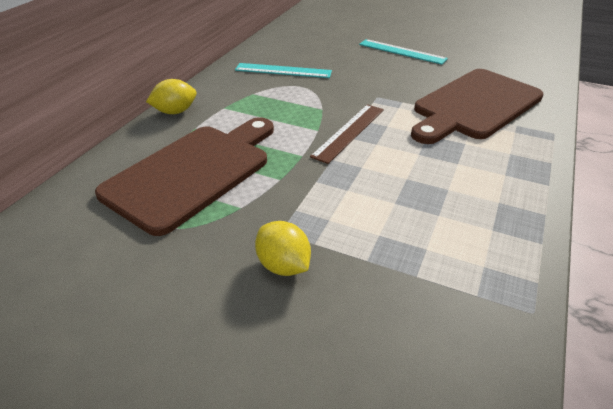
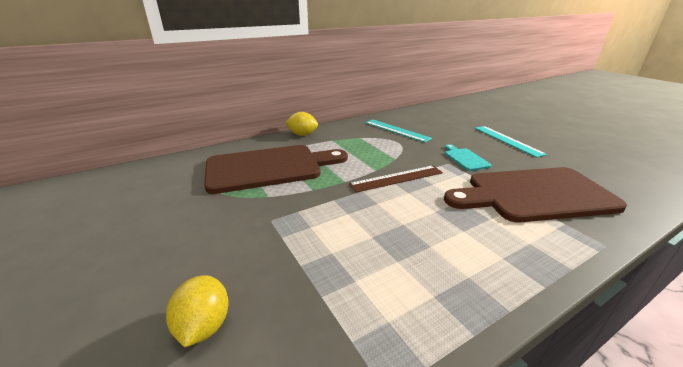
camera: 35 degrees right, 10 degrees down
yellow lemon [255,221,311,276] -> yellow lemon moved to [166,275,229,348]
none -> turquoise cutting board [445,144,491,171]

